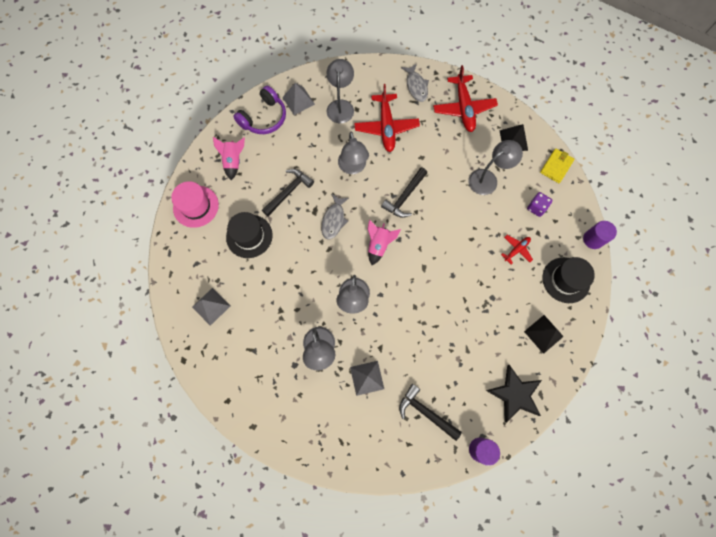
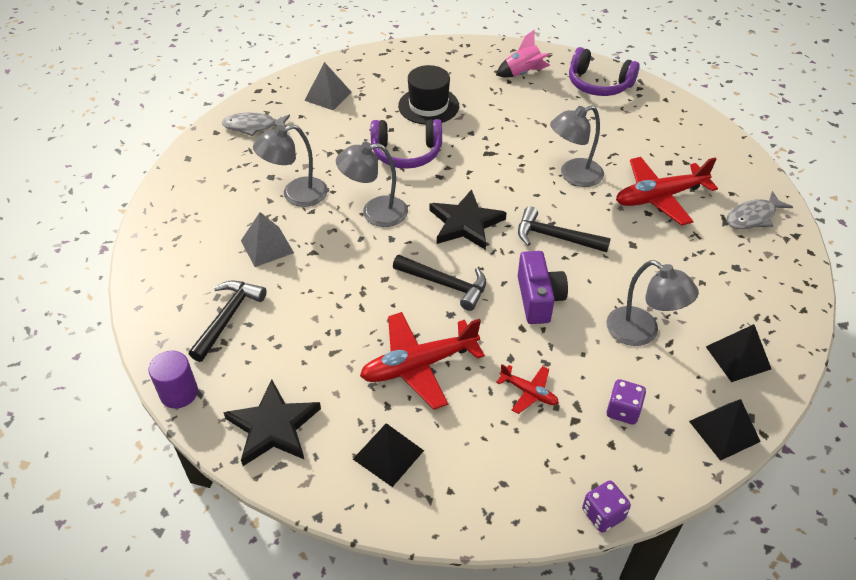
camera: 75 degrees right, 25 degrees down
pink hat [171,181,219,228] -> none
black hammer [262,169,314,216] -> black hammer moved to [393,255,486,311]
grey pyramid [282,83,315,115] -> none
grey fish [321,194,349,239] -> grey fish moved to [222,112,290,136]
grey lamp [327,59,354,123] -> none
pink rocket [368,220,401,265] -> black star [430,189,507,250]
red plane [433,65,498,132] -> red plane moved to [360,312,485,410]
yellow wallet [540,148,575,183] -> black pyramid [689,399,761,461]
black hat [543,257,595,303] -> none
purple cylinder [583,221,617,249] -> purple dice [582,480,631,533]
none -> purple headphones [371,119,442,169]
none -> purple camera [518,251,568,324]

